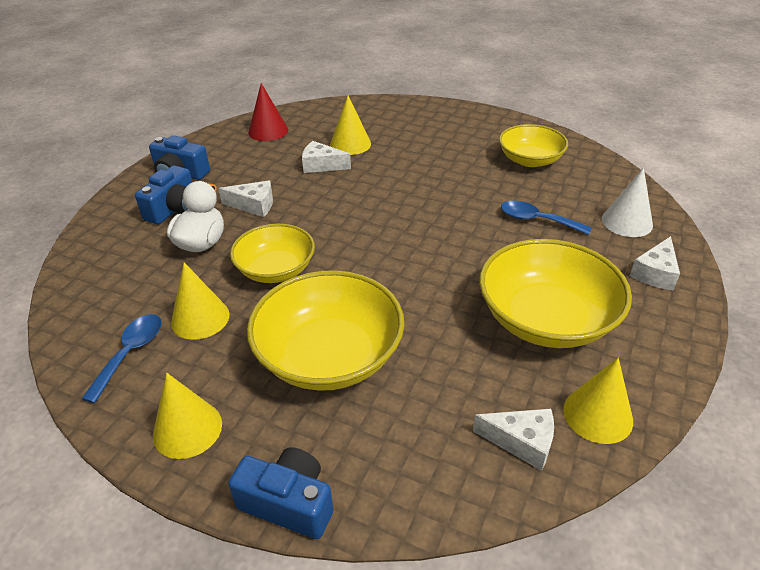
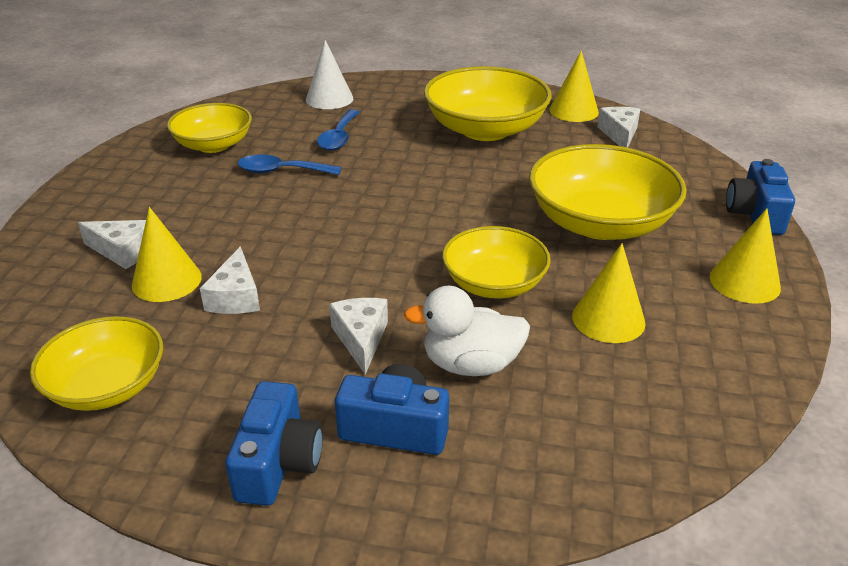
camera: 105 degrees left, 5 degrees down
blue spoon [81,314,162,403] -> blue spoon moved to [238,154,341,175]
red cone [248,83,288,141] -> yellow bowl [30,316,163,411]
white cheese [630,236,680,291] -> white cheese moved to [78,220,146,269]

